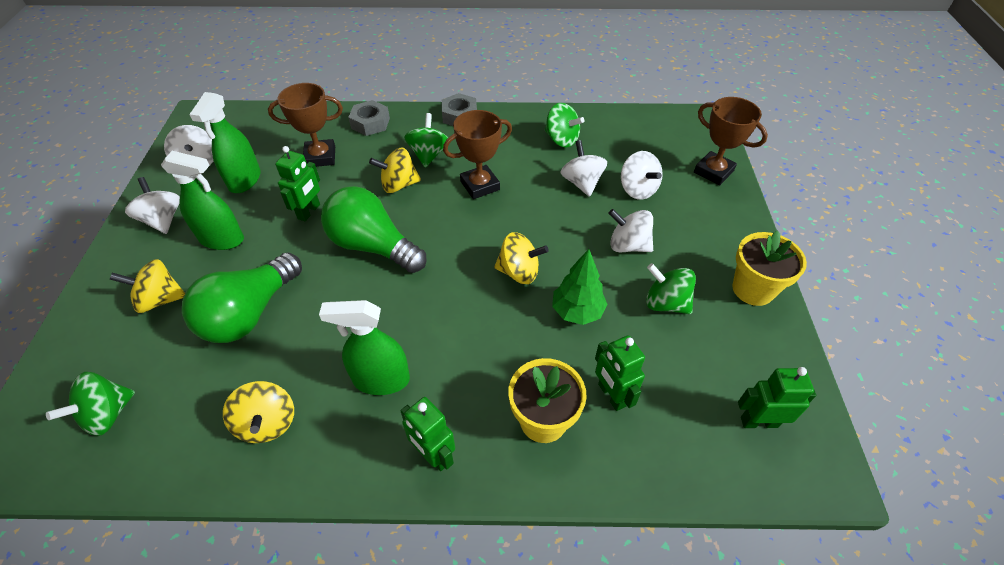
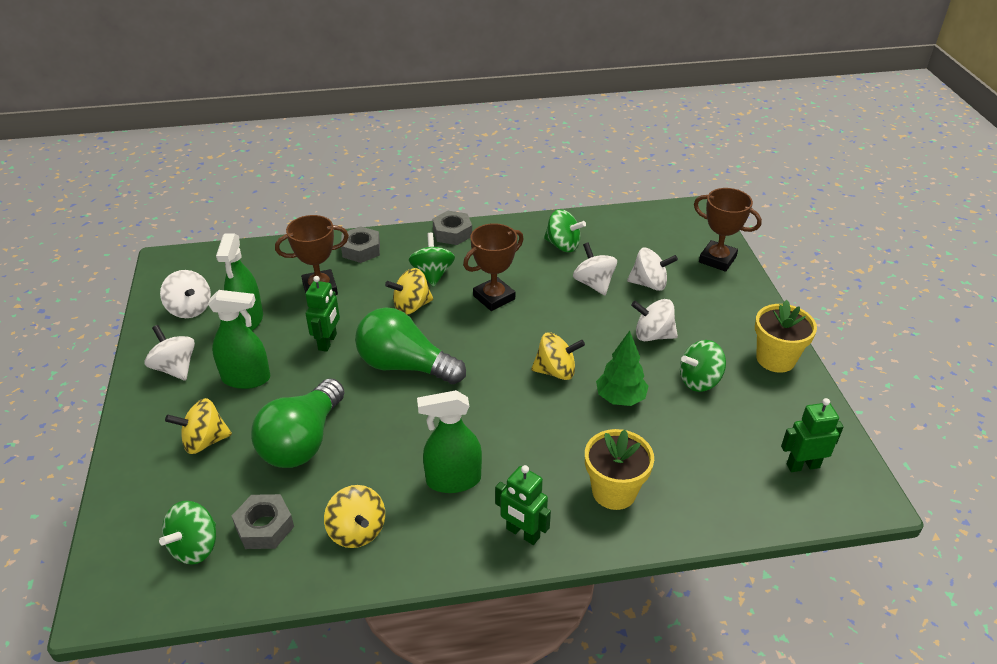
camera: 10 degrees left, 10 degrees down
green robot [595,335,645,411] -> none
white spinning top [621,151,663,200] -> white spinning top turned 45 degrees counterclockwise [627,248,678,291]
green spinning top [646,263,696,314] -> green spinning top turned 45 degrees counterclockwise [680,340,726,392]
none -> grey nut [232,494,294,549]

